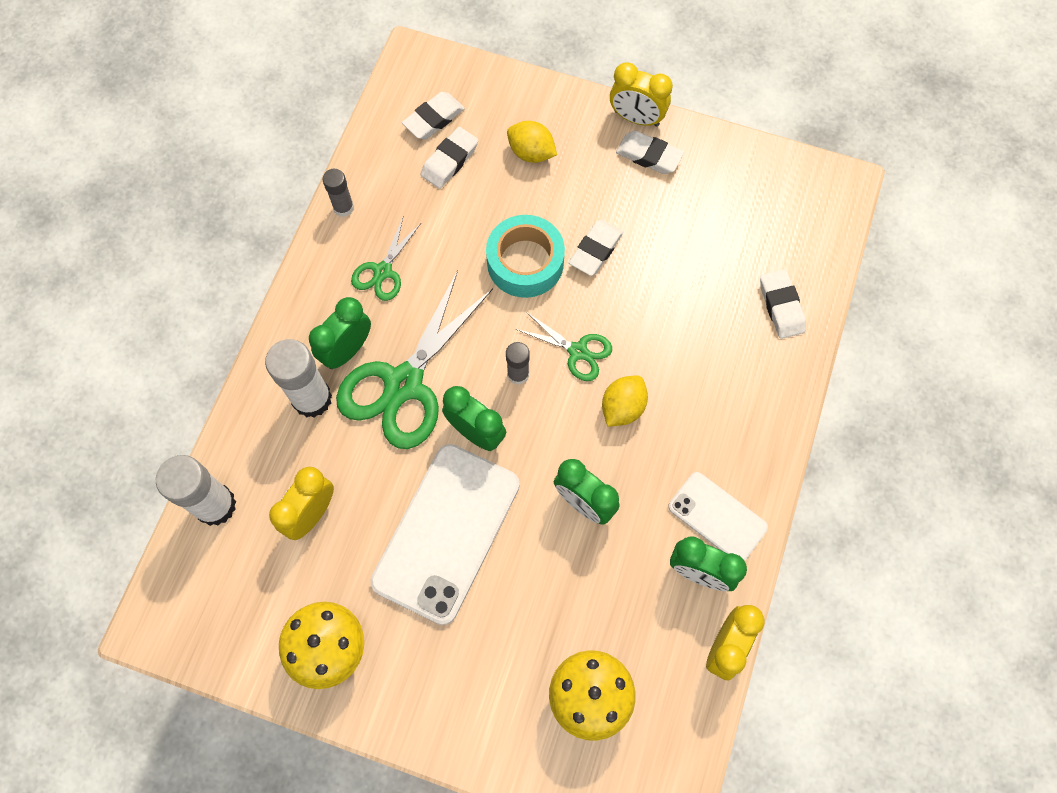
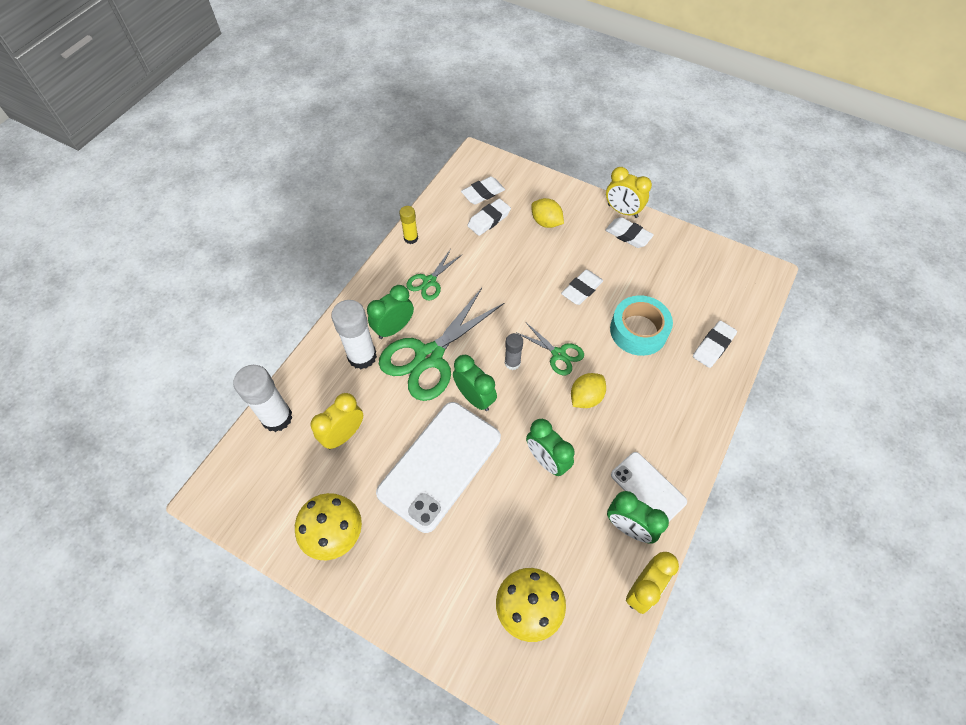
camera: 10 degrees right, 10 degrees down
grey glue stick [322,169,354,217] -> yellow glue stick [399,206,418,244]
turquoise tape [486,215,565,298] -> turquoise tape moved to [610,295,673,356]
white eraser [760,269,806,339] -> white eraser turned 45 degrees clockwise [693,321,737,368]

